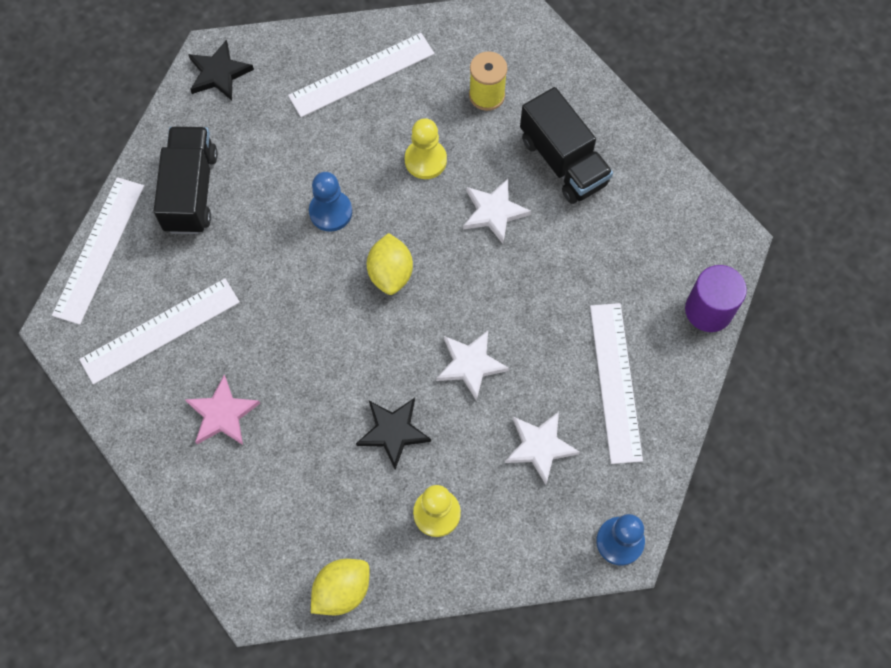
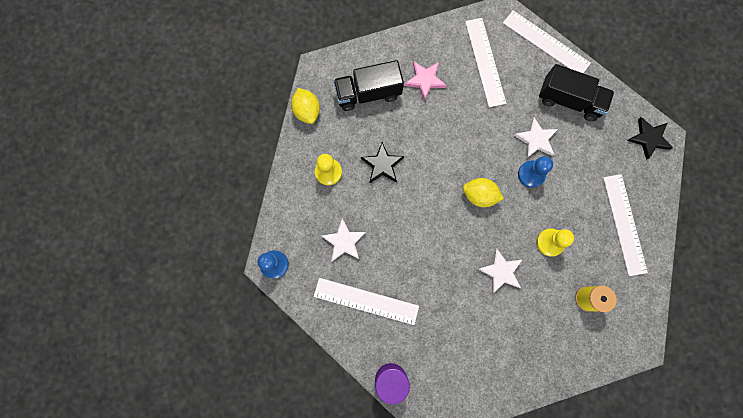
camera: 110 degrees right, 10 degrees up
white star [436,331,509,401] -> white star moved to [514,117,558,158]
black truck [520,87,613,204] -> black truck moved to [333,60,404,111]

